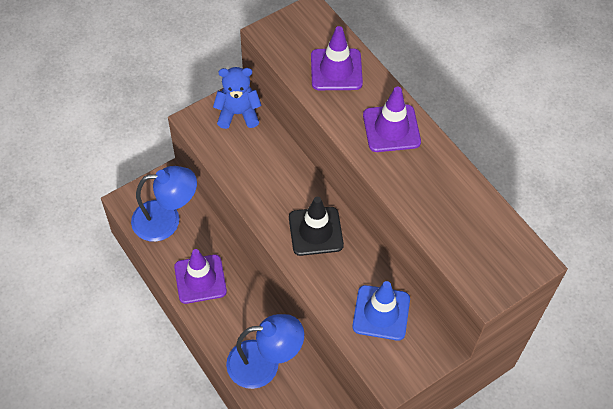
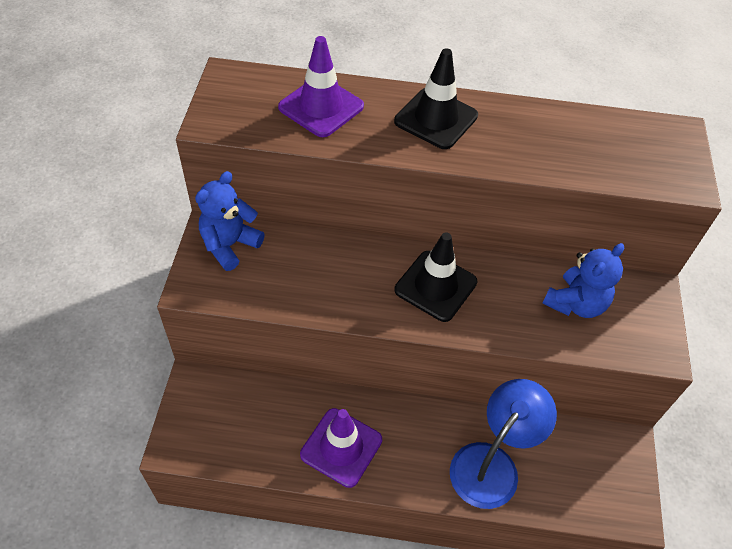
camera: 50 degrees left, 5 degrees down
blue lamp [131,166,197,242] -> none
blue traffic cone [352,281,410,341] -> blue teddy bear [542,243,624,318]
purple traffic cone [363,87,421,152] -> black traffic cone [394,49,478,149]

